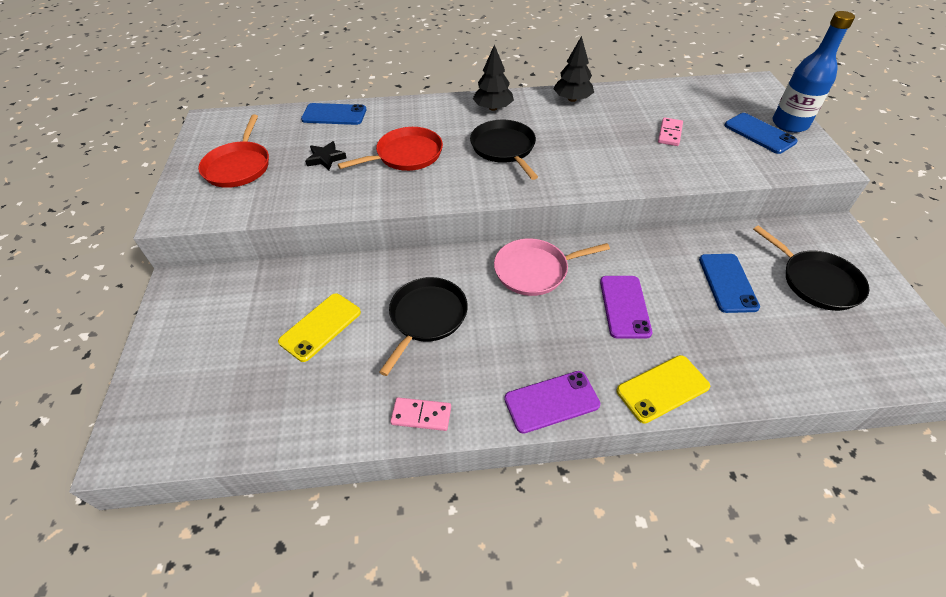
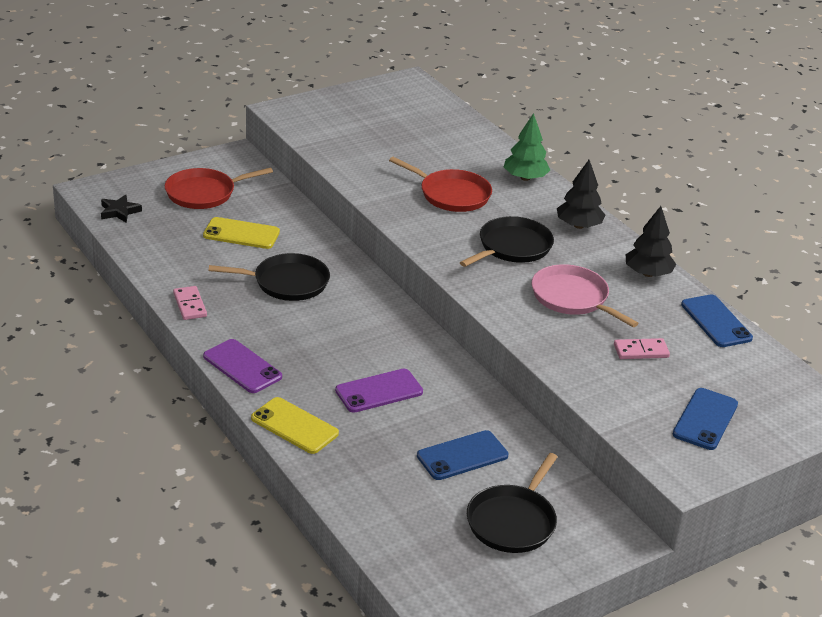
camera: 60 degrees right, 15 degrees down
red pan [198,114,269,188] -> red pan moved to [165,167,273,209]
blue phone [301,103,367,125] -> blue phone moved to [681,294,753,347]
black star [305,141,347,170] -> black star moved to [101,194,142,223]
pink pan [494,239,610,296] -> pink pan moved to [532,264,638,327]
blue bottle [773,11,855,133] -> none
none -> green tree [504,113,550,181]

